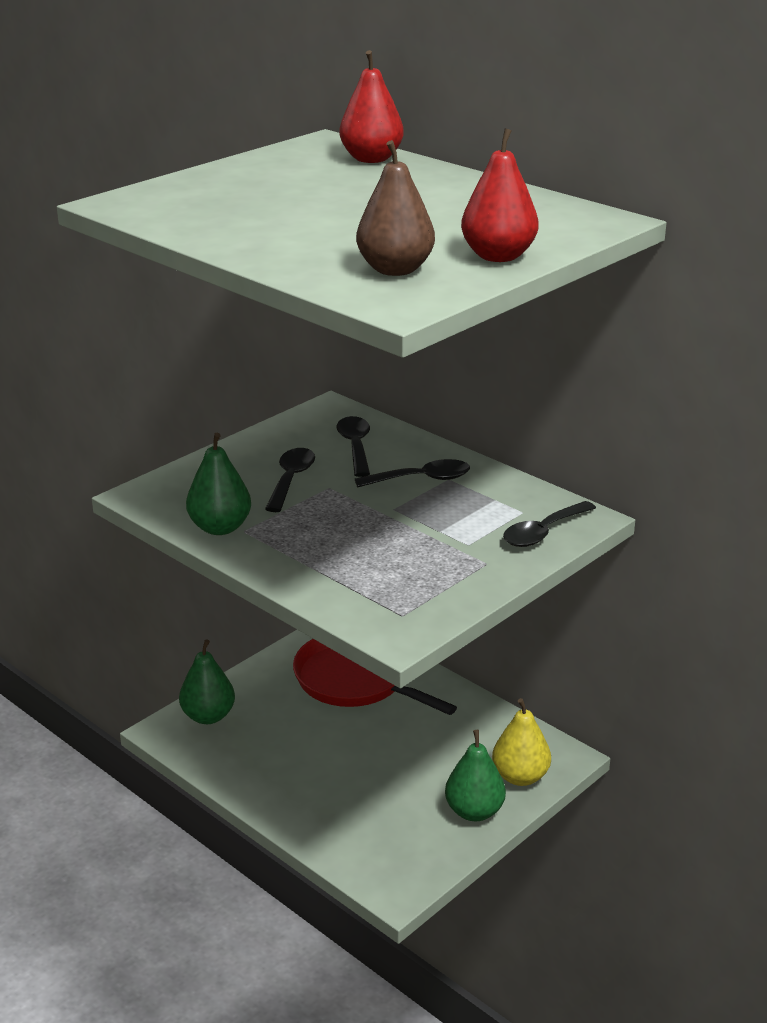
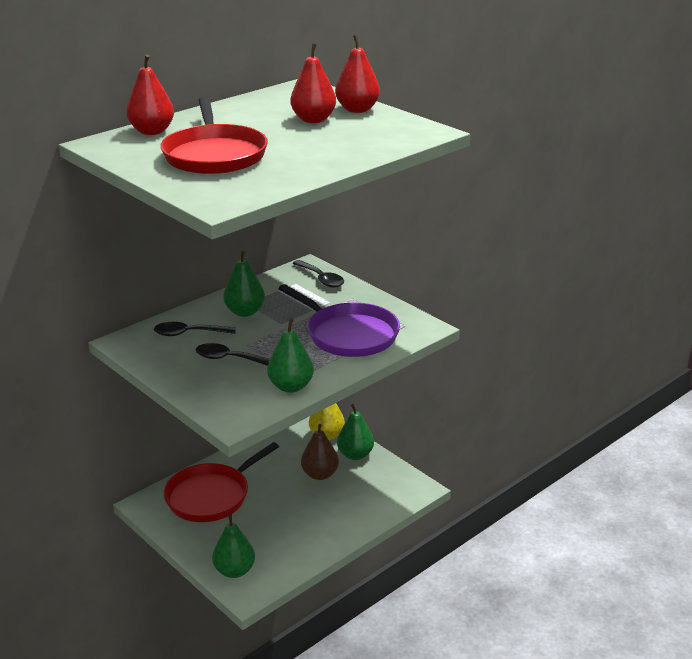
camera: 85 degrees left, 0 degrees up
black spoon [355,459,470,488] -> green pear [223,251,265,317]
brown pear [356,140,435,276] -> brown pear moved to [301,424,339,480]
none -> red pan [160,96,268,174]
none -> purple pan [278,284,400,357]
none -> red pear [290,44,336,123]

